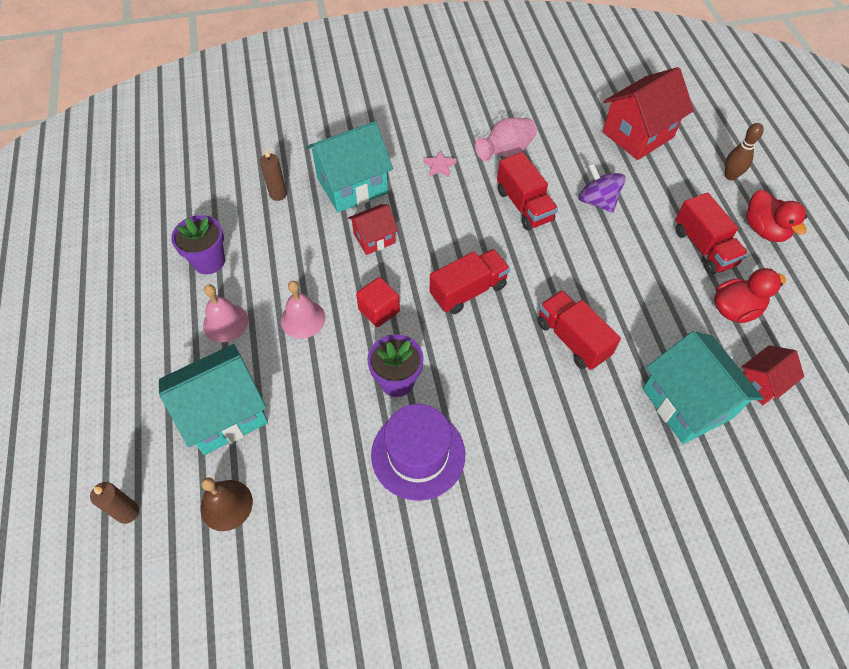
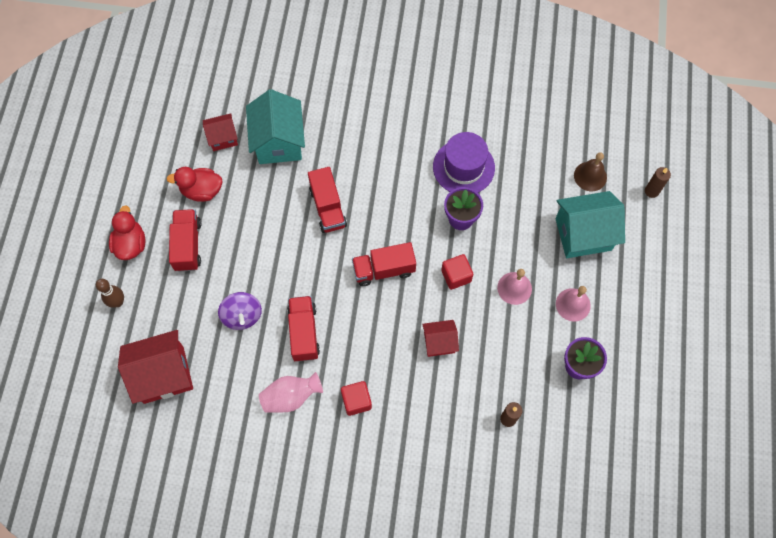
camera: 160 degrees left, 10 degrees up
turquoise house [306,121,393,213] -> none
pink star [423,150,457,177] -> red cube [341,381,372,416]

